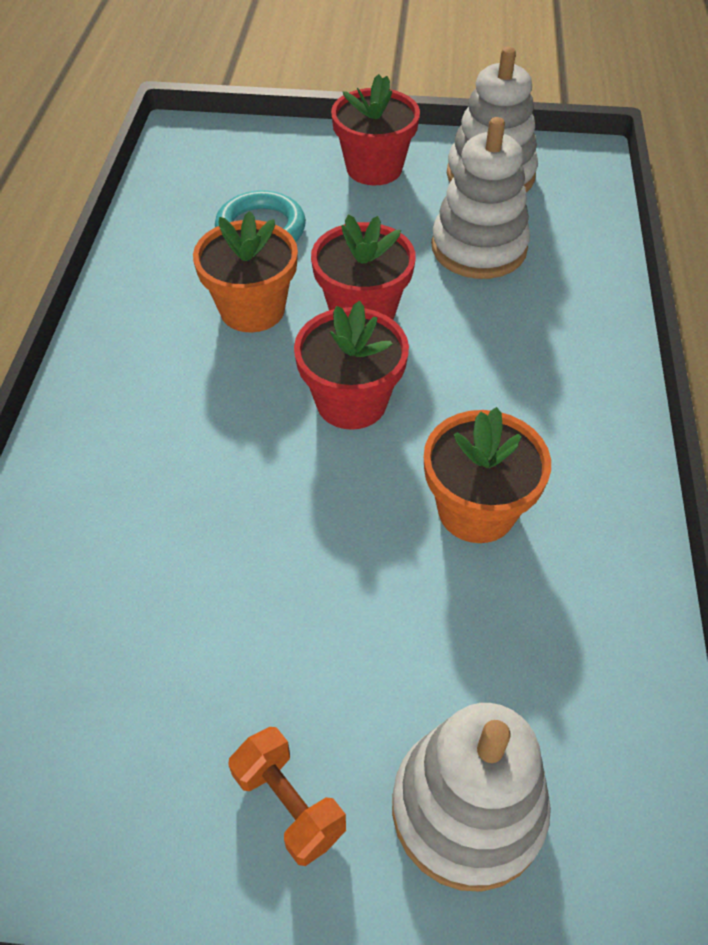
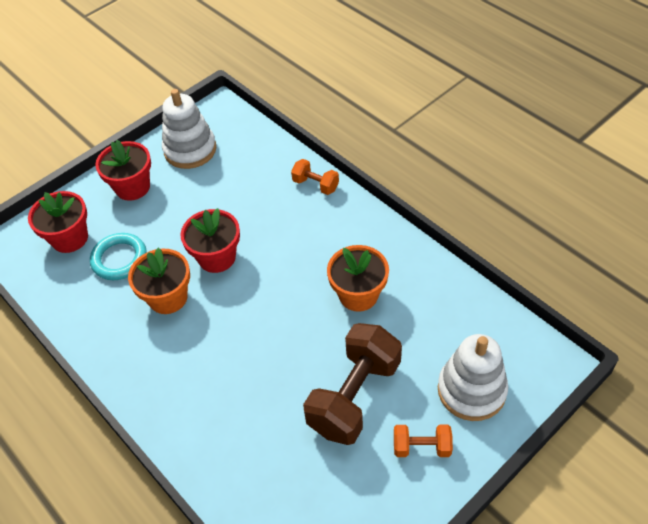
camera: 45 degrees left, 0 degrees up
red flower pot [294,301,409,430] -> red flower pot moved to [28,191,88,253]
white stacking toy [431,117,530,279] -> none
none -> orange dumbbell [291,159,339,195]
none -> brown dumbbell [303,323,402,445]

